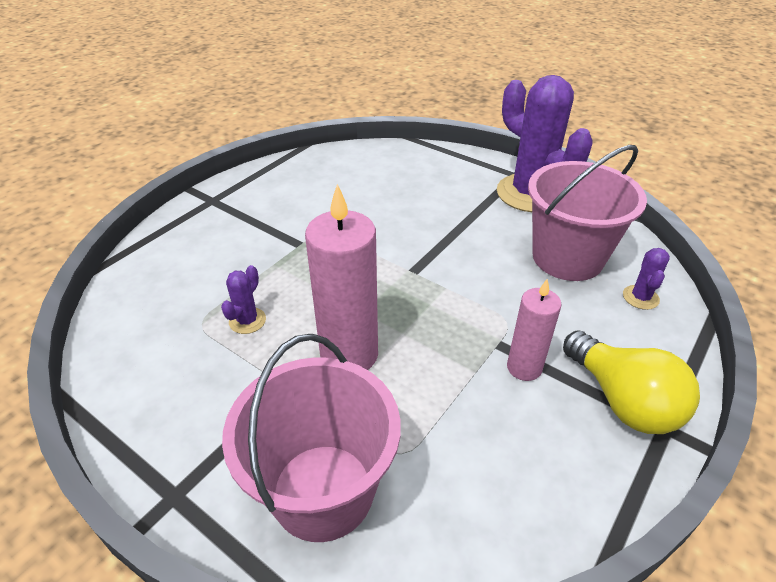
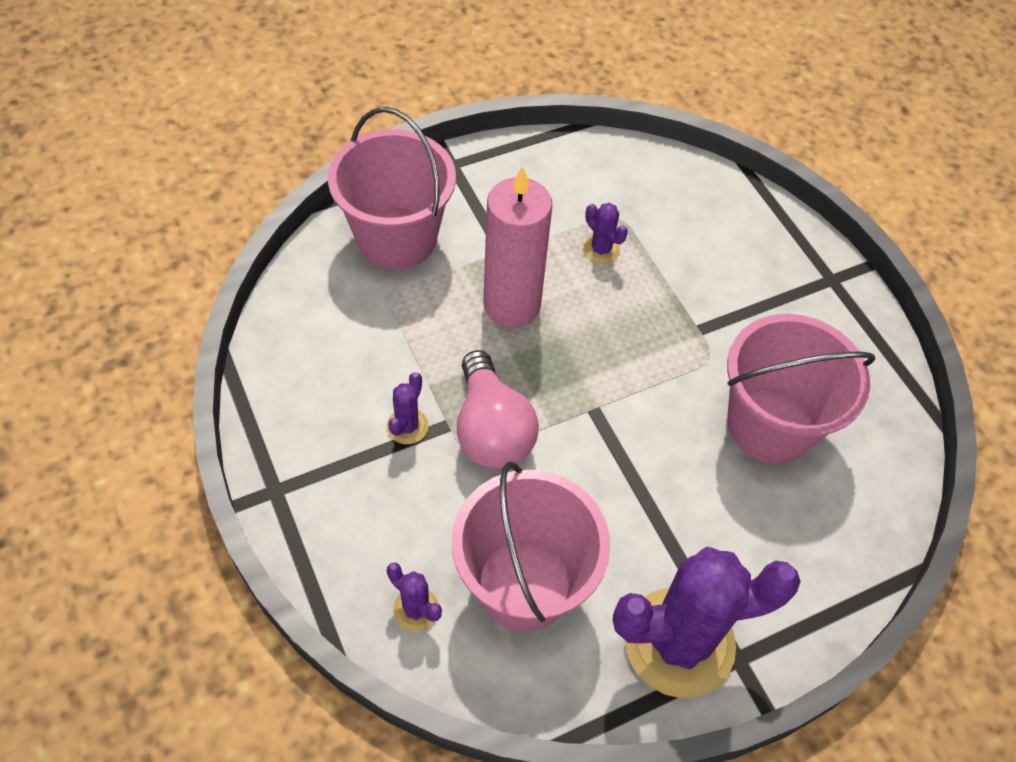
camera: 115 degrees right, 15 degrees up
pink candle [507,279,562,381] -> purple cactus [387,372,428,444]
yellow light bulb [563,330,700,434] -> none
none -> pink light bulb [457,350,539,469]
none -> pink bucket [727,314,875,464]

